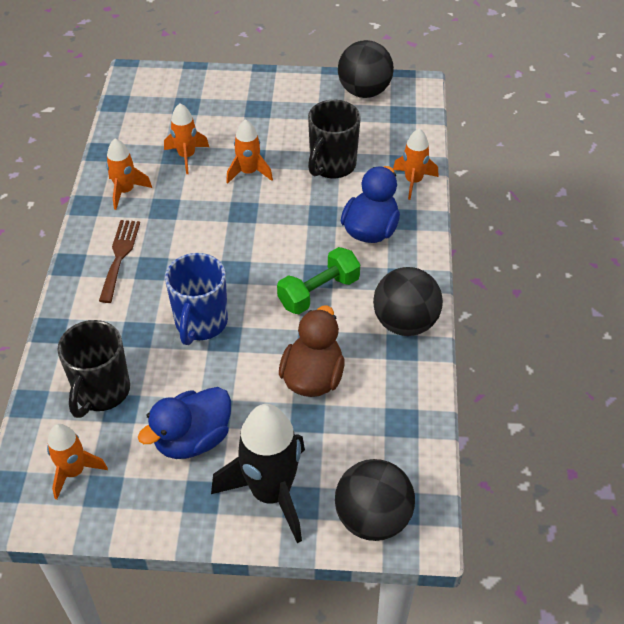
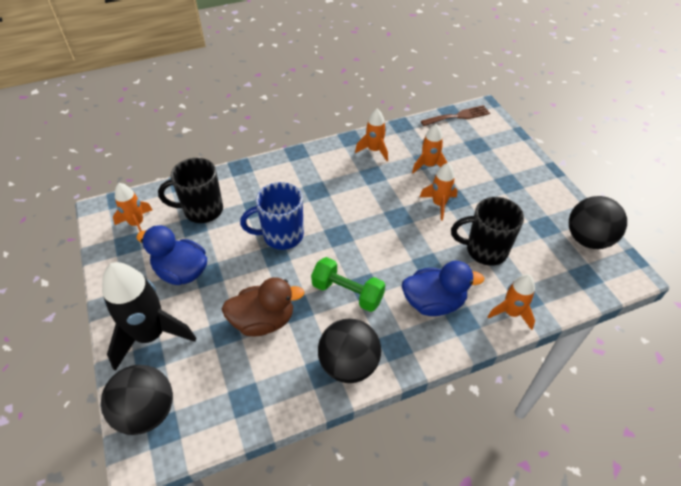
camera: 65 degrees right, 0 degrees up
brown fork [99,220,140,303] -> brown fork moved to [421,105,490,126]

